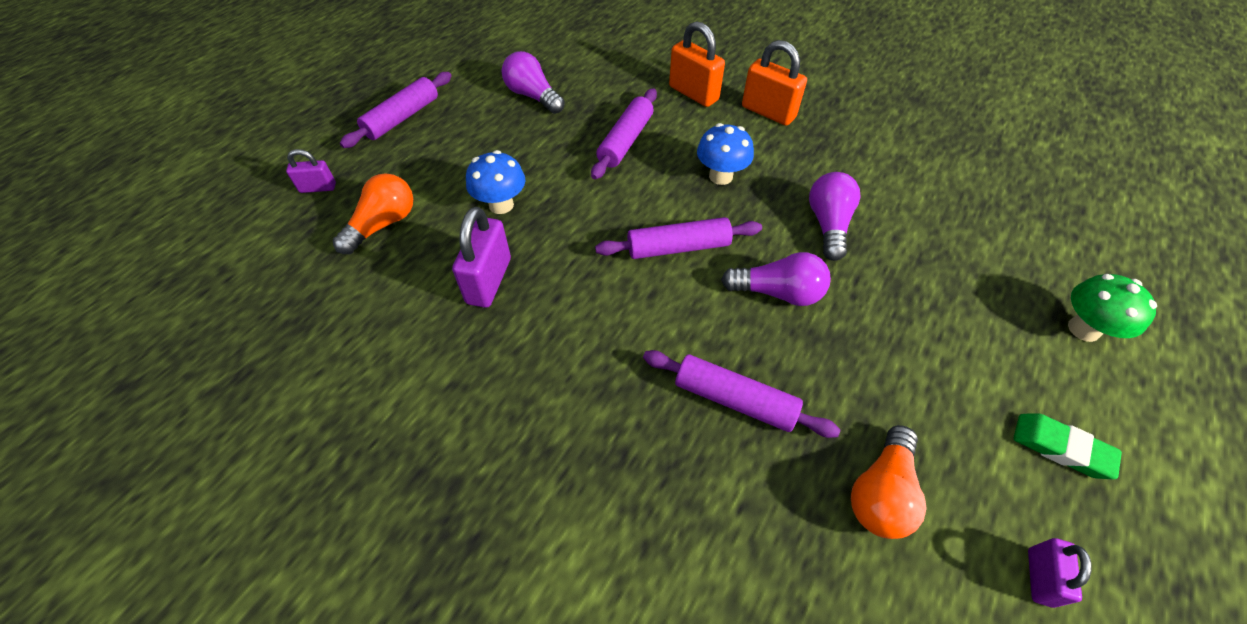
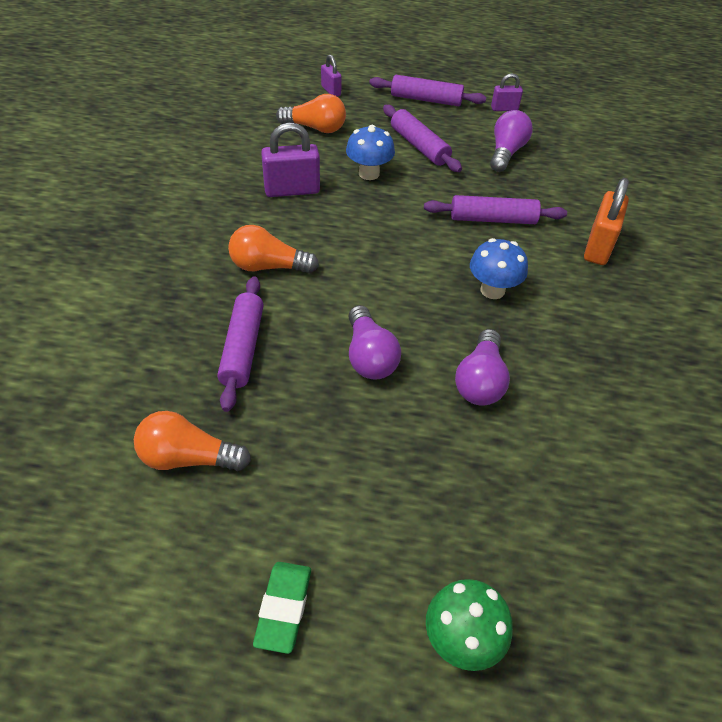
camera: 65 degrees right, 5 degrees down
purple rolling pin [595,217,762,259] -> purple rolling pin moved to [383,105,462,172]
orange padlock [742,40,807,126] -> none
purple light bulb [809,172,860,261] -> purple light bulb turned 120 degrees clockwise [455,329,510,406]
purple padlock [1028,538,1092,608] -> purple padlock moved to [491,73,523,111]
none -> orange light bulb [228,225,319,274]

